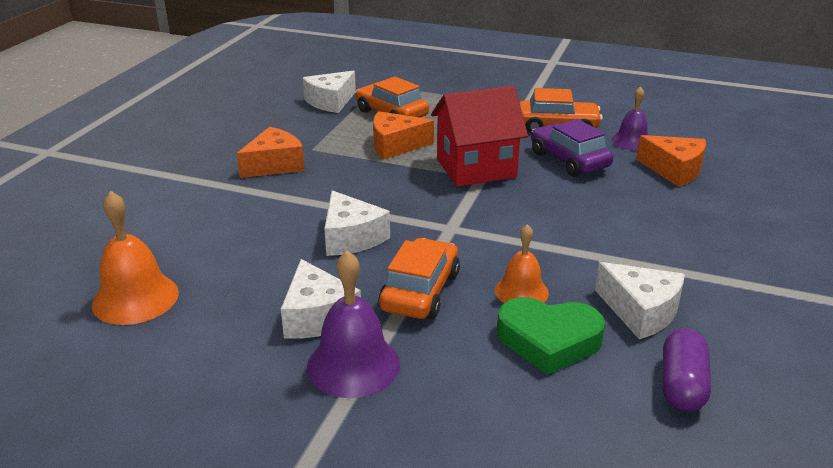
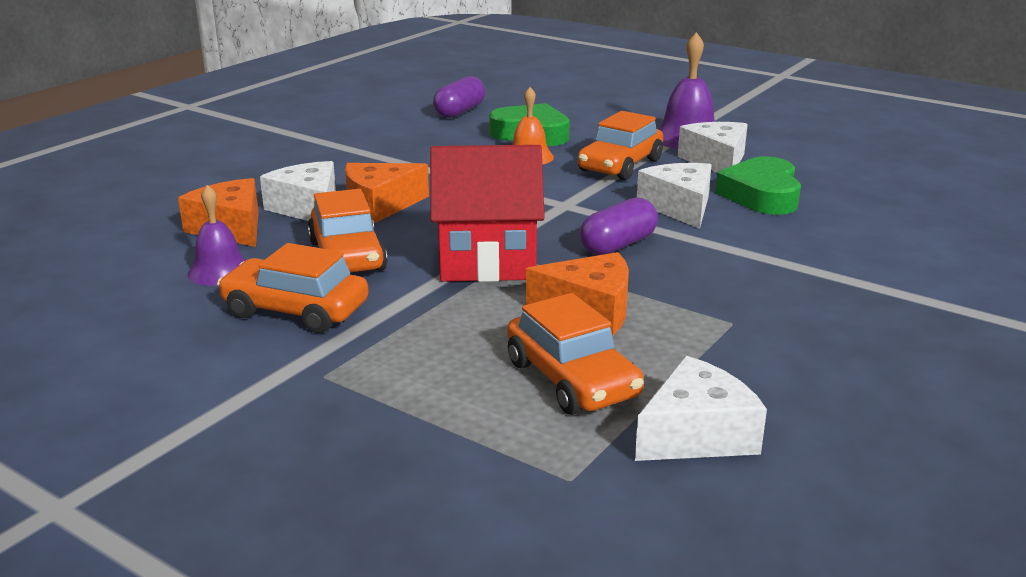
camera: 165 degrees left, 5 degrees down
orange bell [92,191,179,325] -> none
orange cheese [237,127,305,178] -> orange cheese moved to [345,163,429,223]
purple car [531,119,613,177] -> orange car [307,189,387,272]
white cheese [595,262,685,339] -> white cheese moved to [260,161,336,221]
none -> purple capsule [580,197,658,255]
none -> green heart [715,156,801,215]

